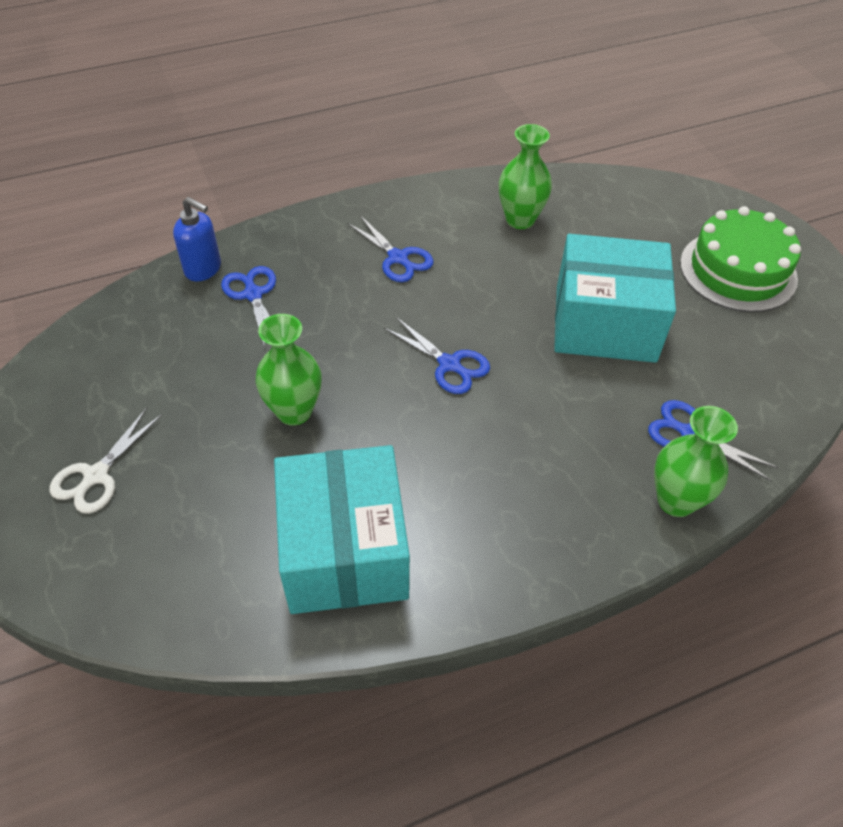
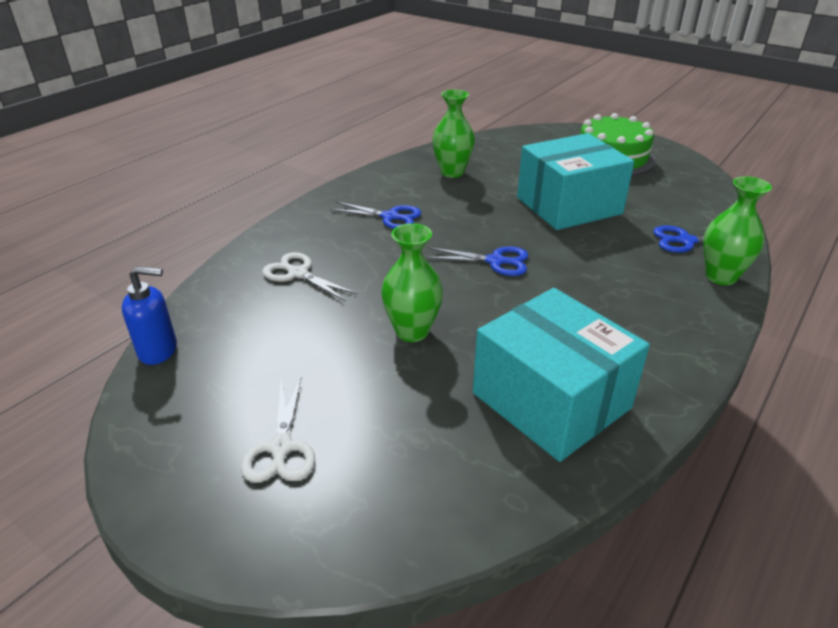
camera: 30 degrees left, 15 degrees down
blue soap dispenser [173,197,221,281] -> blue soap dispenser moved to [122,266,177,365]
blue scissors [221,266,276,348] -> white scissors [262,252,357,301]

